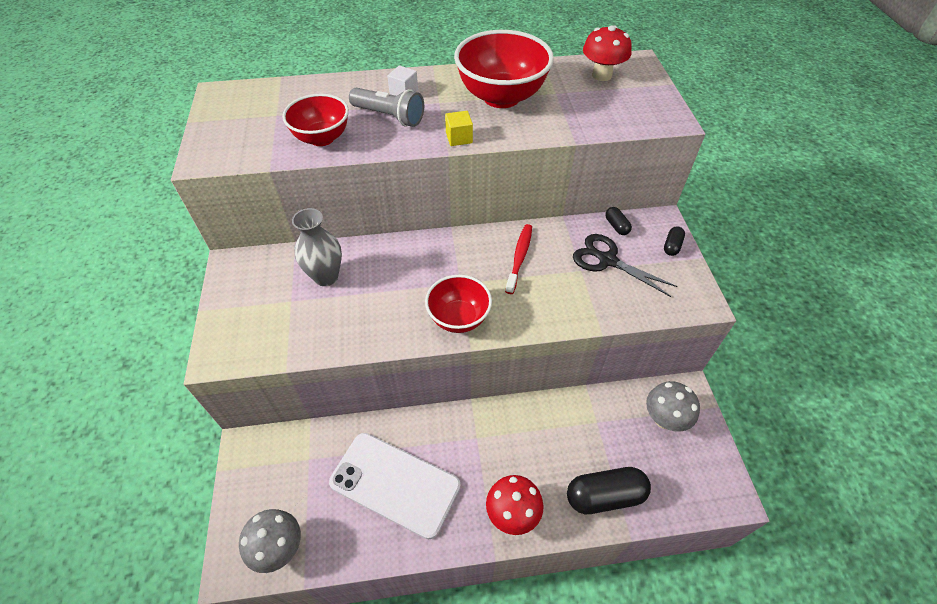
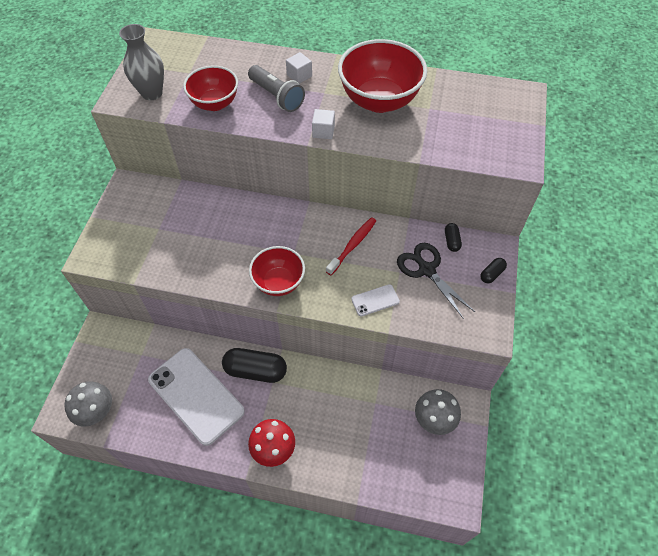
camera: 20 degrees right, 5 degrees up
grey vase [292,208,342,286] -> grey vase moved to [119,24,164,100]
yellow cube [445,111,473,146] -> white cube [312,109,335,139]
black capsule [567,467,651,514] -> black capsule moved to [222,348,287,383]
red mushroom [583,25,632,81] -> none
none -> white phone [351,284,400,316]

